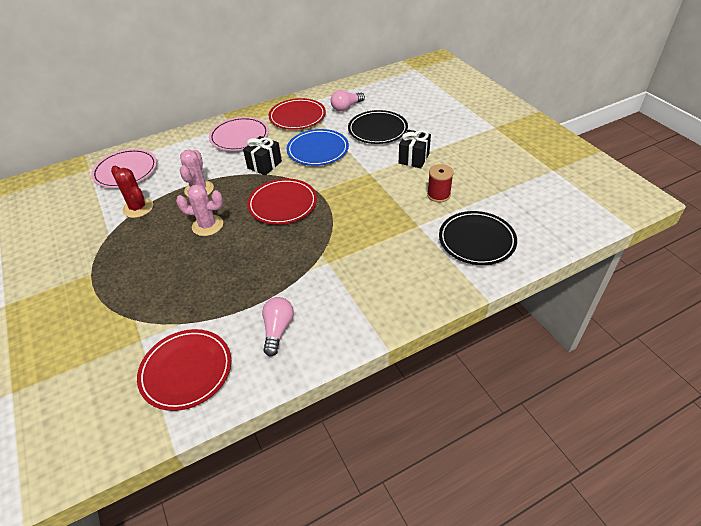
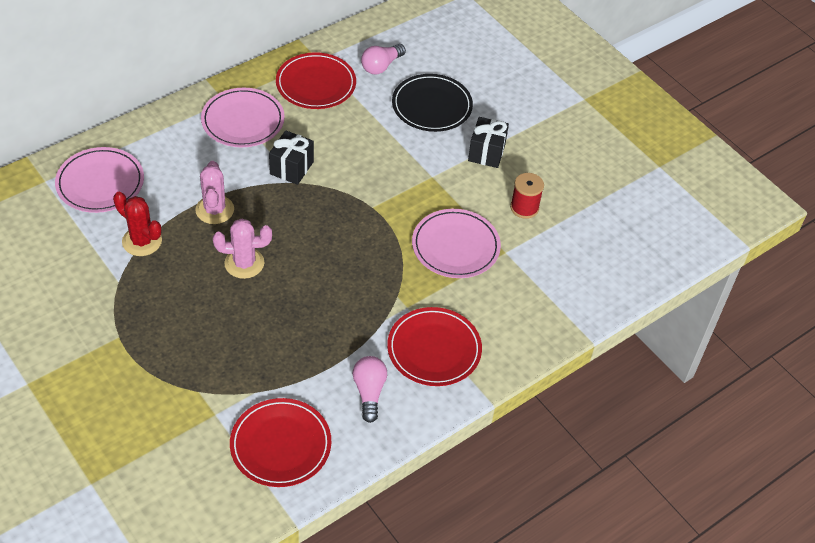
camera: 15 degrees left, 5 degrees up
red plate [247,179,317,225] -> red plate moved to [387,307,482,386]
blue plate [287,129,349,166] -> none
black plate [439,211,517,265] -> none
none -> pink plate [412,209,501,278]

